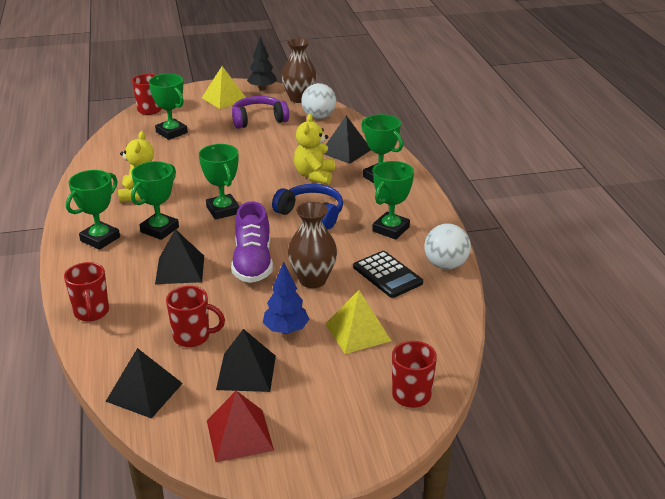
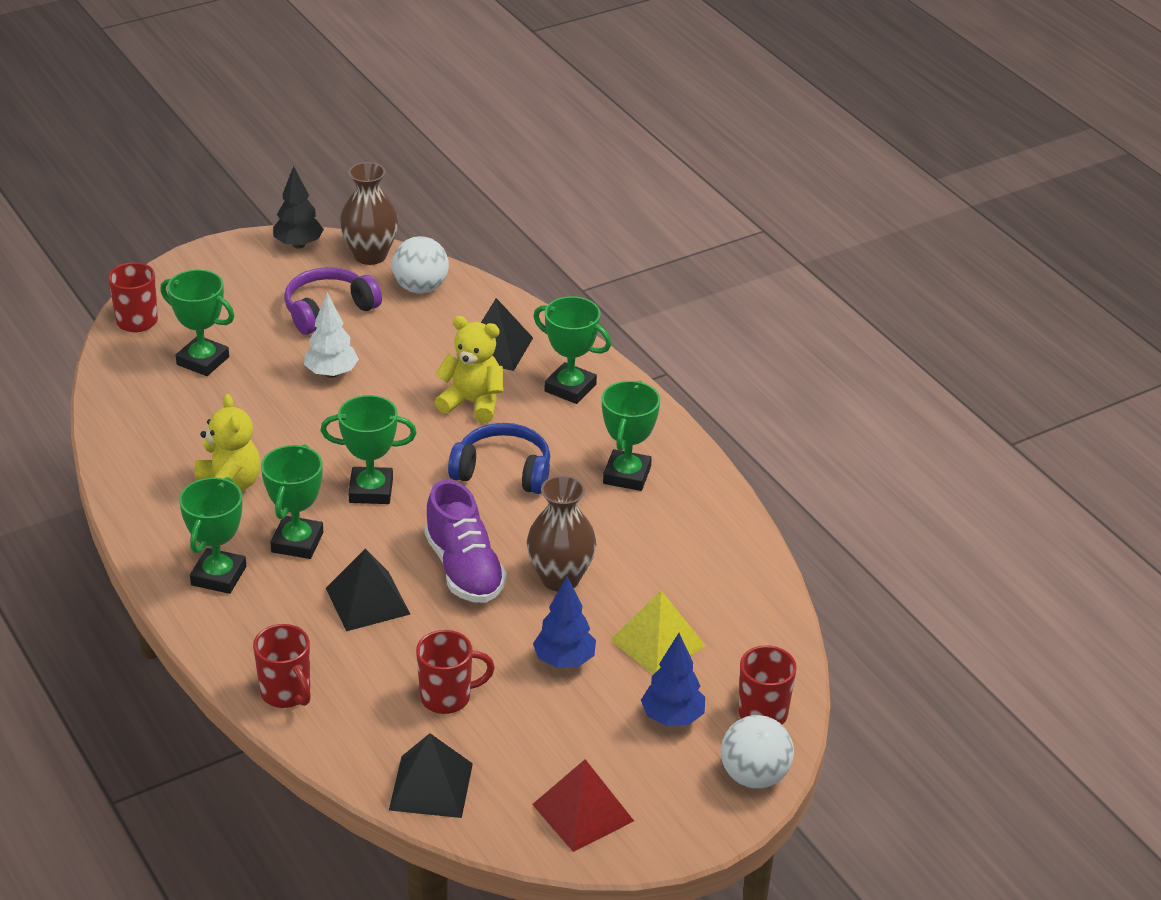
camera: 20 degrees left, 5 degrees up
green trophy [199,144,240,220] -> green trophy turned 45 degrees counterclockwise [321,395,417,504]
yellow pyramid [202,66,246,109] -> none
black pyramid [216,329,276,392] -> none
yellow teddy bear [294,114,335,185] -> yellow teddy bear turned 120 degrees clockwise [435,316,504,423]
black calculator [353,251,423,298] -> none
white ball [424,224,471,270] -> white ball moved to [721,715,794,789]
none -> white tree [304,293,359,378]
none -> blue tree [641,633,705,726]

